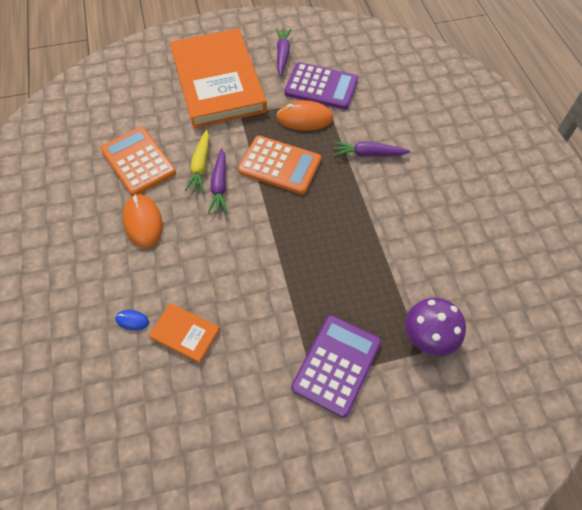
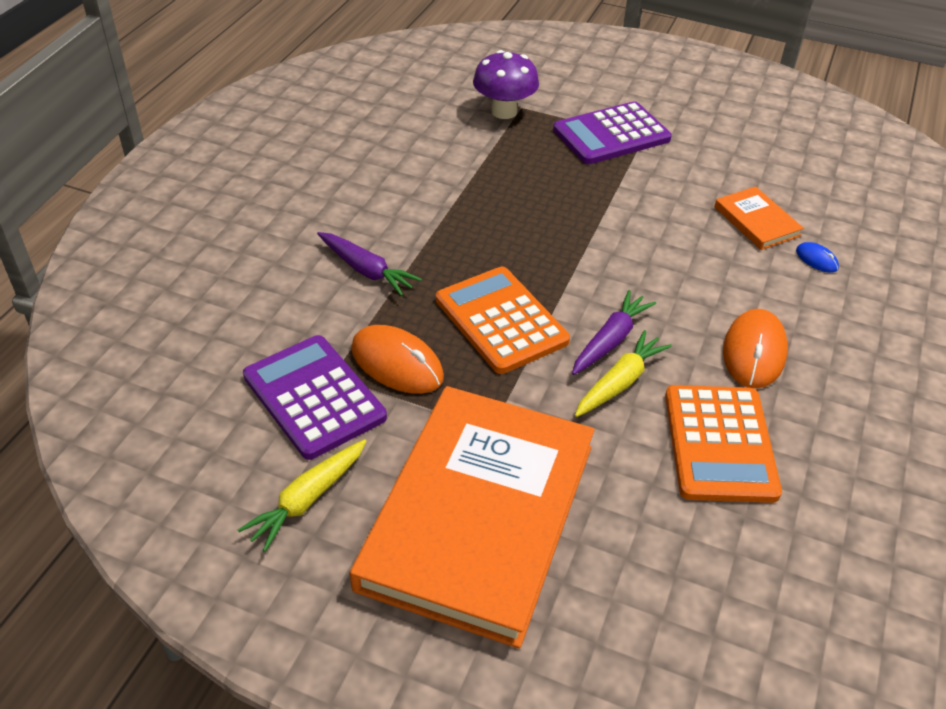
camera: 145 degrees left, 15 degrees down
purple carrot [276,28,291,76] -> yellow carrot [238,439,366,552]

